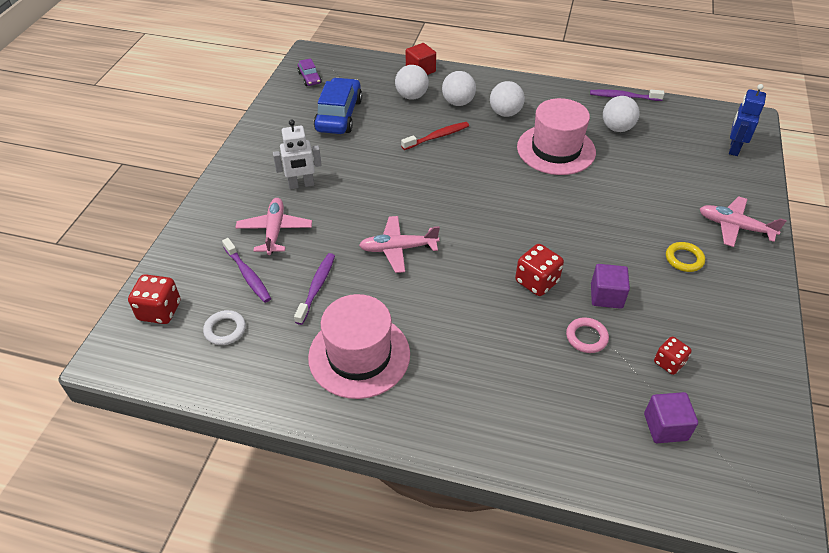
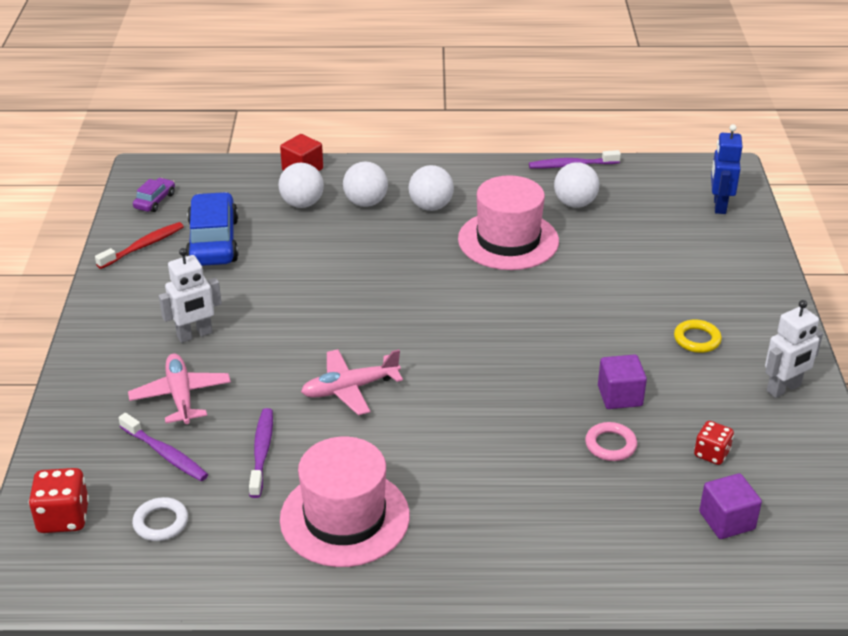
camera: 15 degrees left, 10 degrees down
purple car [297,58,321,86] -> purple car turned 120 degrees counterclockwise [133,178,175,212]
red toothbrush [401,122,469,150] -> red toothbrush moved to [95,222,184,269]
red dice [515,244,564,296] -> none
pink plane [700,196,787,247] -> none
none -> white robot [765,300,823,398]

